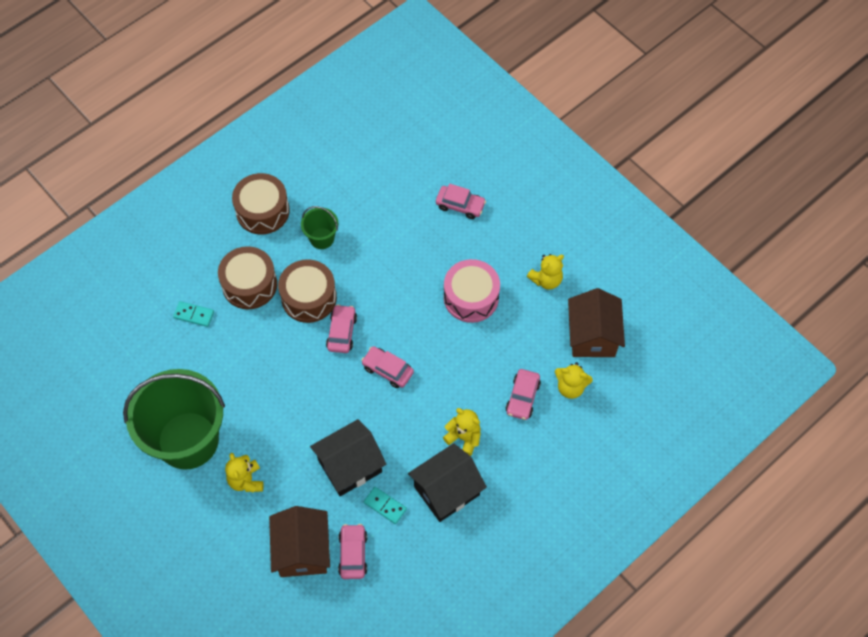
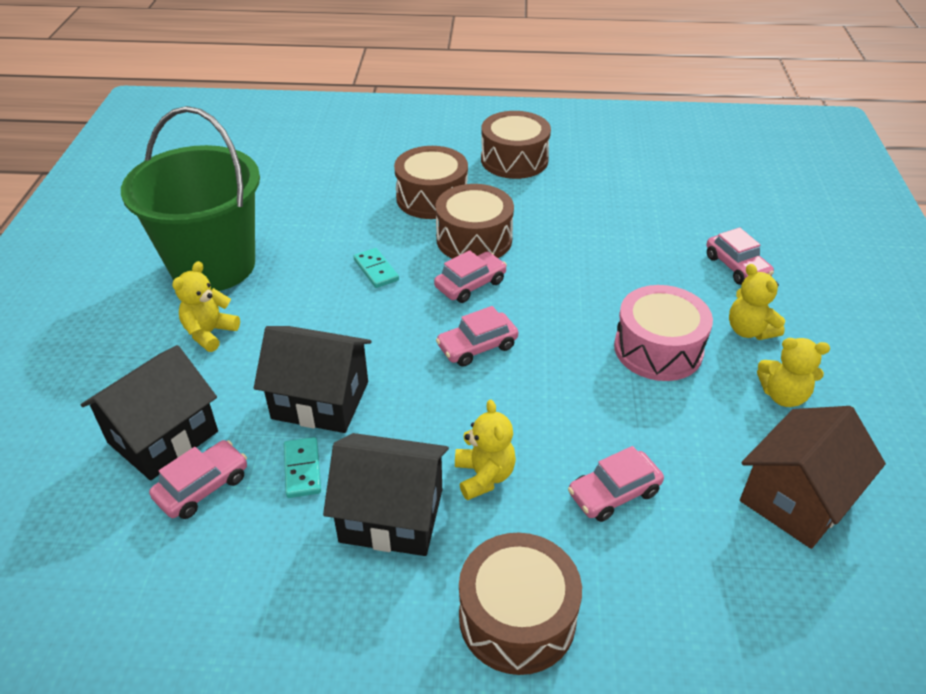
camera: 45 degrees right, 20 degrees down
turquoise domino [173,301,214,327] -> turquoise domino moved to [353,248,399,288]
brown house [269,506,330,577] -> black house [81,345,218,481]
green bucket [301,206,338,249] -> none
pink car [361,346,414,388] -> pink car turned 105 degrees counterclockwise [436,306,518,367]
yellow teddy bear [555,362,593,399] -> yellow teddy bear moved to [729,264,785,340]
none -> brown drum [459,533,582,675]

